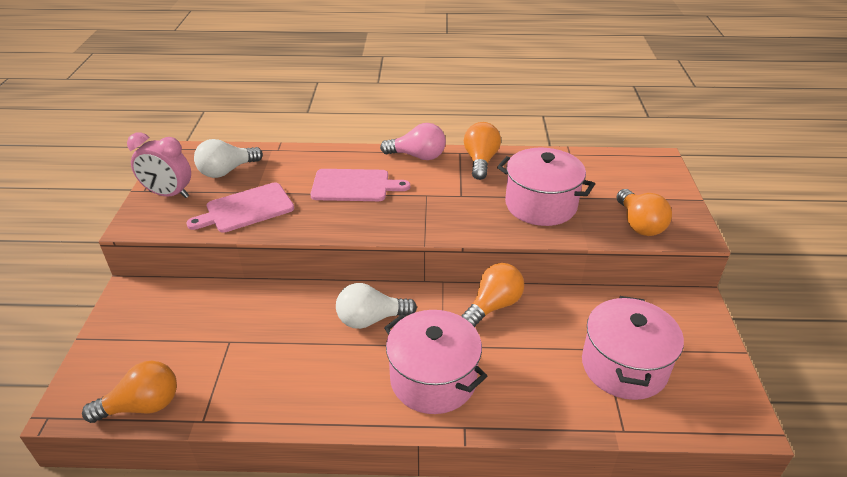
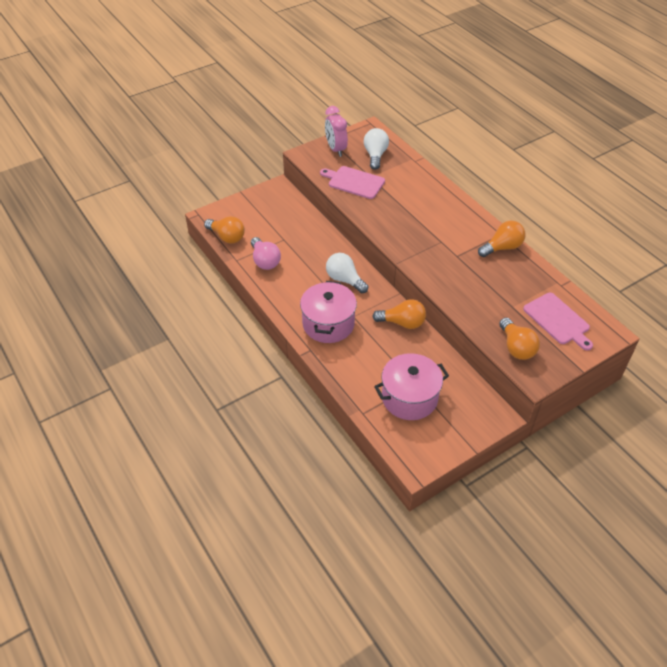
camera: 55 degrees right, 10 degrees up
white light bulb [194,139,263,178] -> white light bulb turned 75 degrees clockwise [364,128,389,170]
pink cutting board [310,169,410,201] -> pink cutting board moved to [523,293,593,350]
pink light bulb [380,123,446,160] -> pink light bulb moved to [251,237,281,270]
pink pot [497,148,595,226] -> none
orange light bulb [616,189,672,236] -> orange light bulb turned 60 degrees counterclockwise [499,318,540,360]

